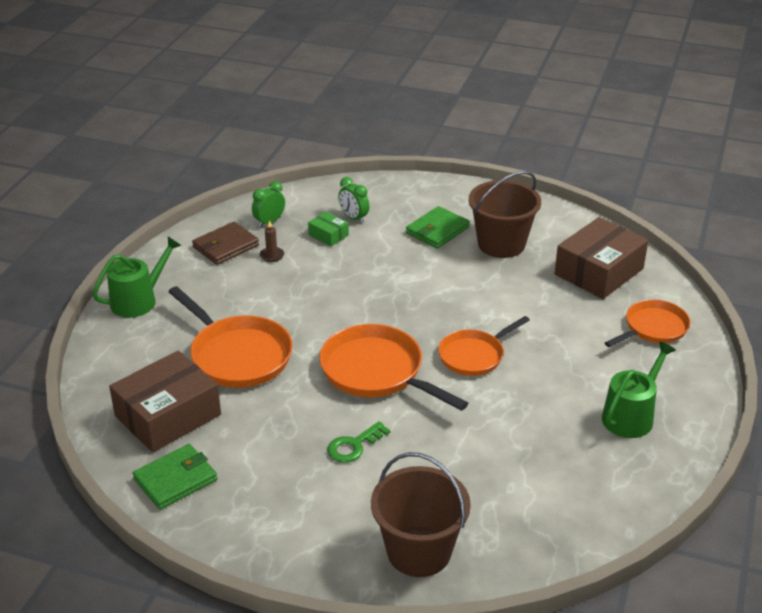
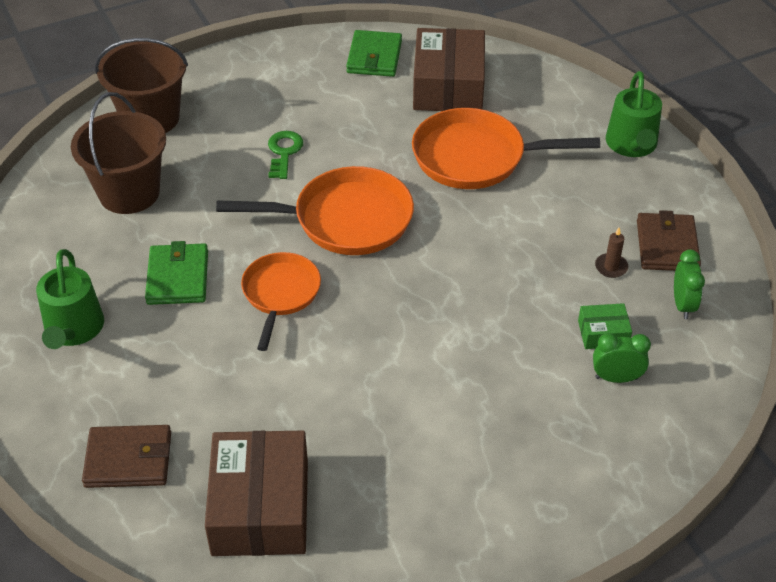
camera: 135 degrees right, 10 degrees up
green wallet [406,206,470,249] -> green wallet moved to [145,241,208,305]
brown bucket [469,171,541,258] -> brown bucket moved to [71,92,166,214]
orange pan [605,299,690,347] -> brown wallet [82,425,171,488]

